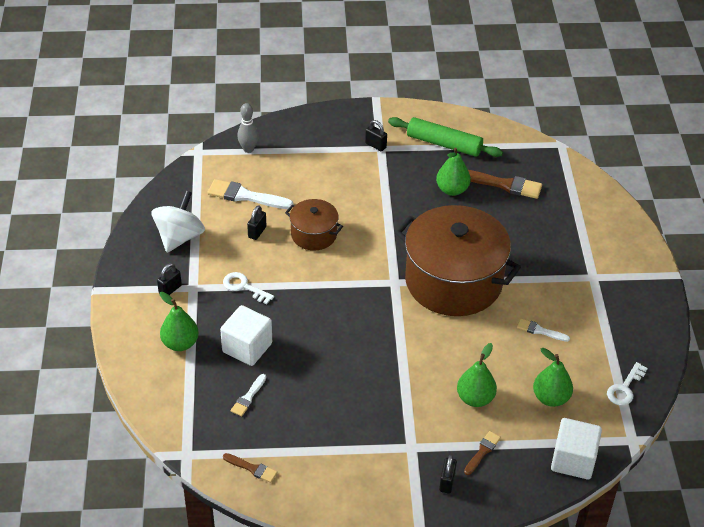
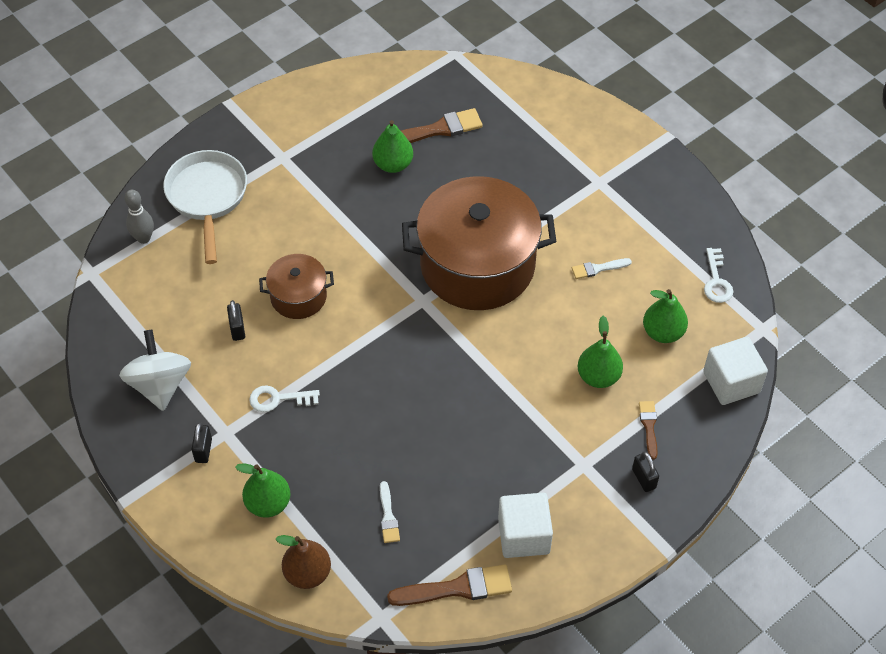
camera: 35 degrees left, 10 degrees up
white brush [207,179,294,209] -> none
white cube [220,305,272,366] -> white cube moved to [498,493,553,558]
brown brush [223,453,278,483] -> brown brush [387,565,512,606], size x1.78
black padlock [365,120,387,151] -> none
green rolling pin [388,117,503,157] -> none
none -> white pan [163,150,247,264]
none -> brown pear [276,535,331,589]

